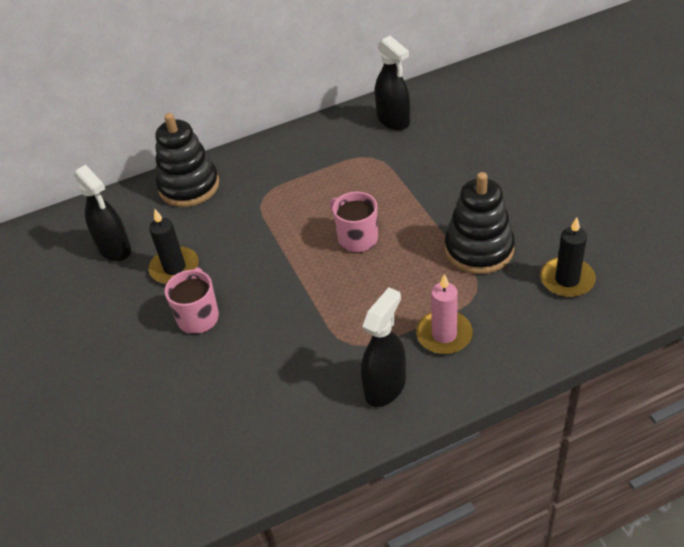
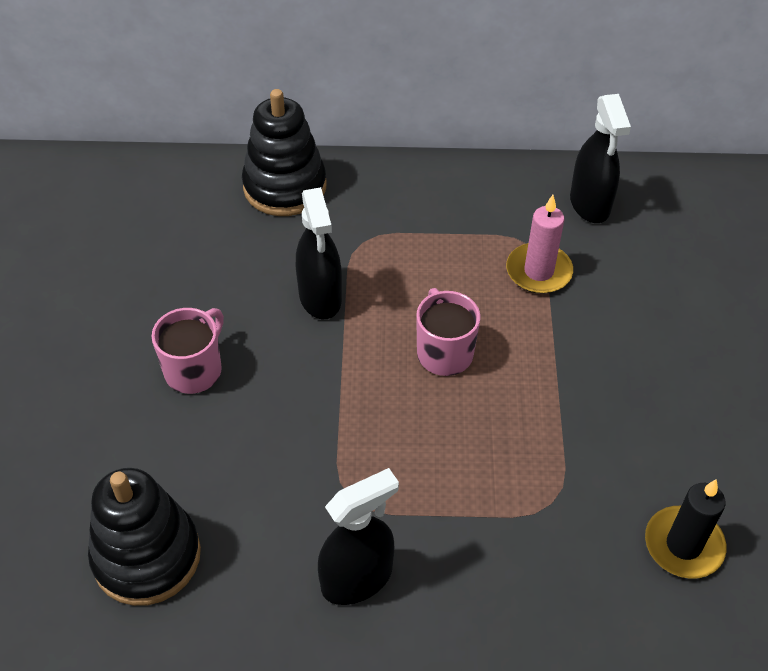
camera: 20 degrees right, 5 degrees up
black spray bottle [74,165,131,261] -> black spray bottle moved to [296,187,342,319]
black candle [149,209,199,284] -> none
pink candle [416,274,473,354] -> pink candle moved to [506,195,573,294]
black stacking toy [445,172,515,274] -> black stacking toy moved to [88,468,201,606]

